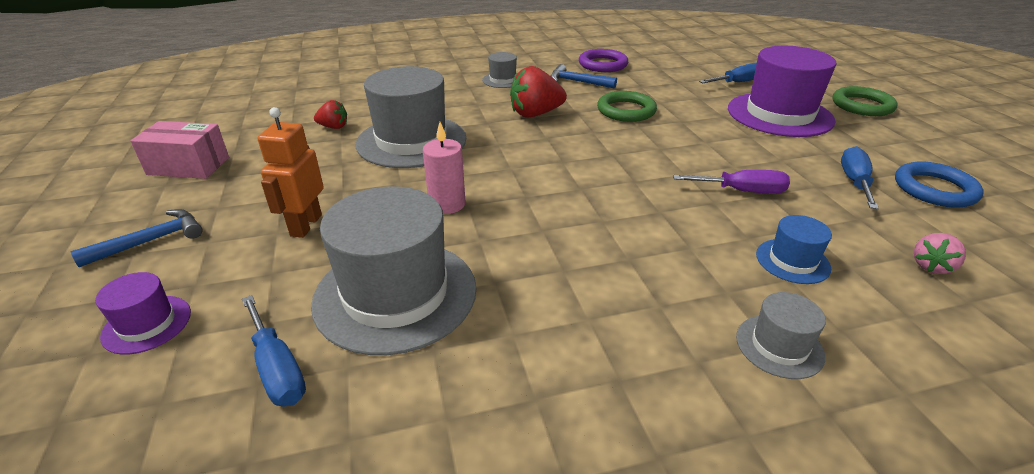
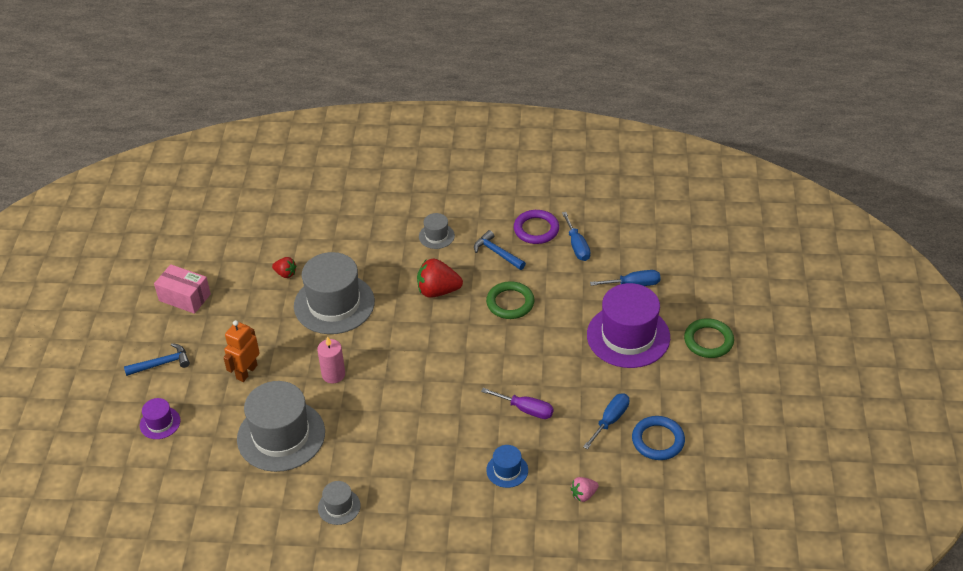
camera: 20 degrees right, 10 degrees up
blue screwdriver [242,295,306,407] -> blue screwdriver moved to [562,212,591,261]
grey hat [736,292,826,379] -> grey hat moved to [318,481,361,525]

